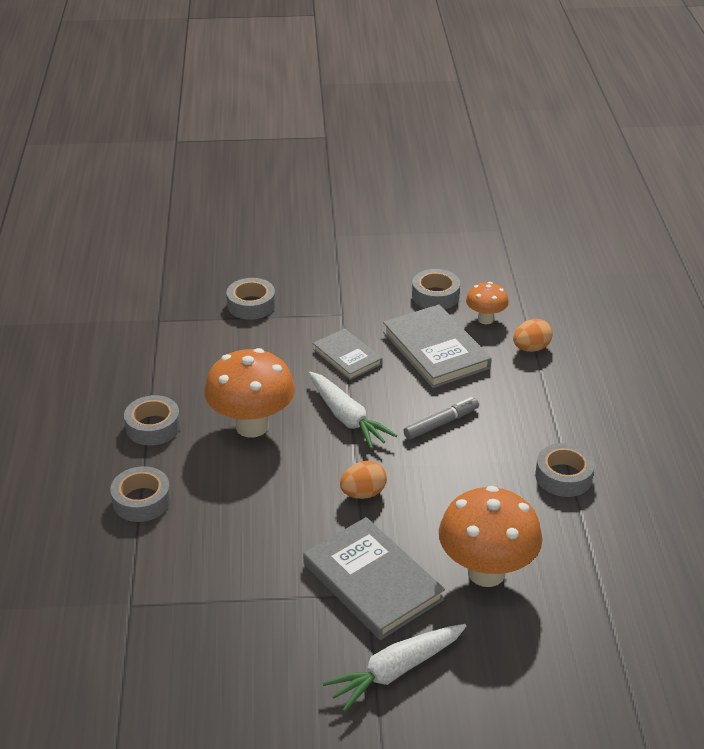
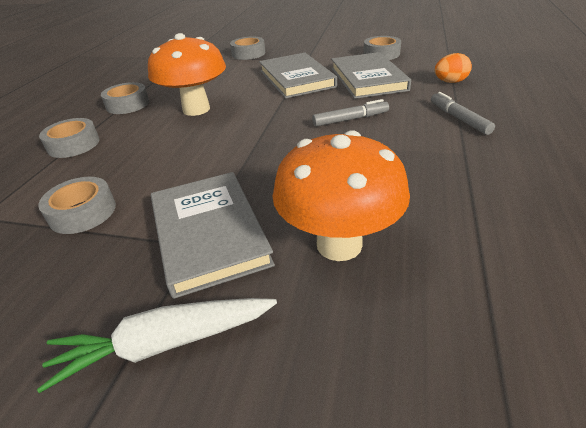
camera: 20 degrees right, 0 degrees up
white carrot [309,372,397,449] -> none
grey book [313,328,382,380] -> grey book [259,53,337,99], size x1.65
orange egg [340,461,387,499] -> none
orange mushroom [466,282,509,324] -> none
grey tape [535,443,595,497] -> grey tape moved to [38,177,116,234]
none -> grey marker [431,92,495,135]

